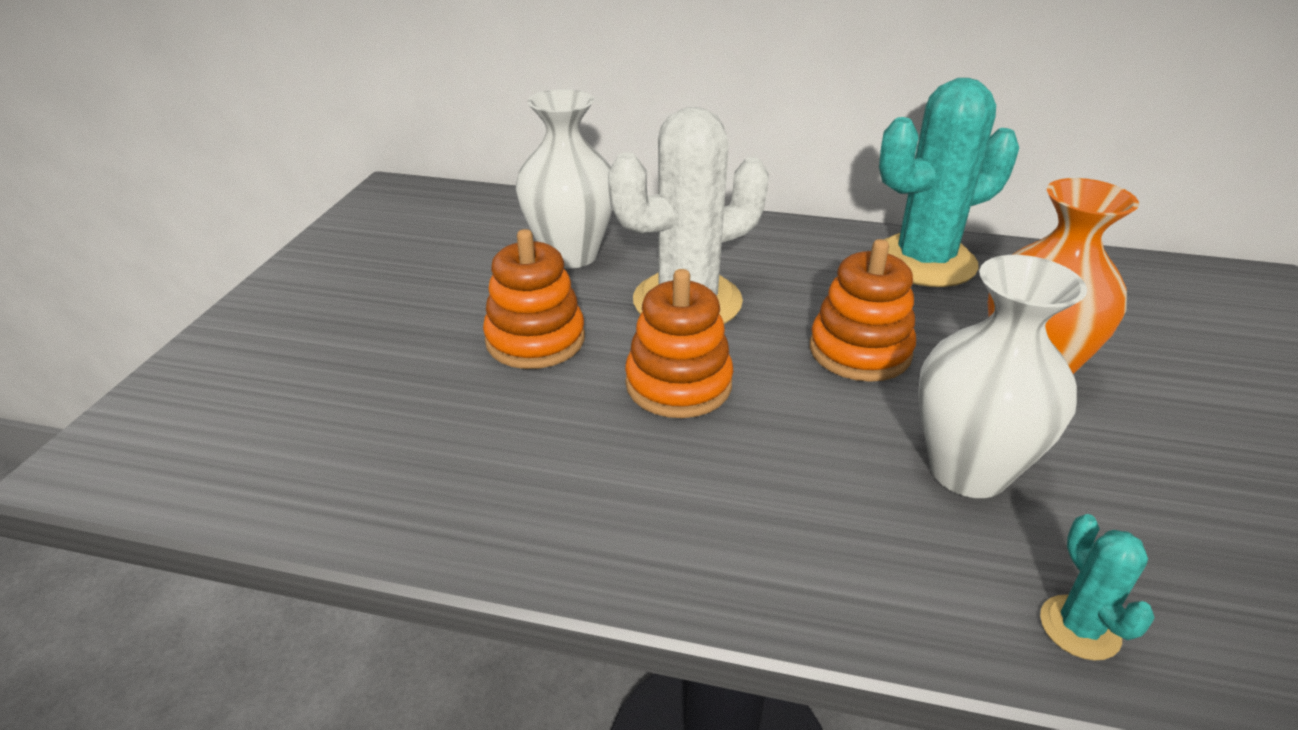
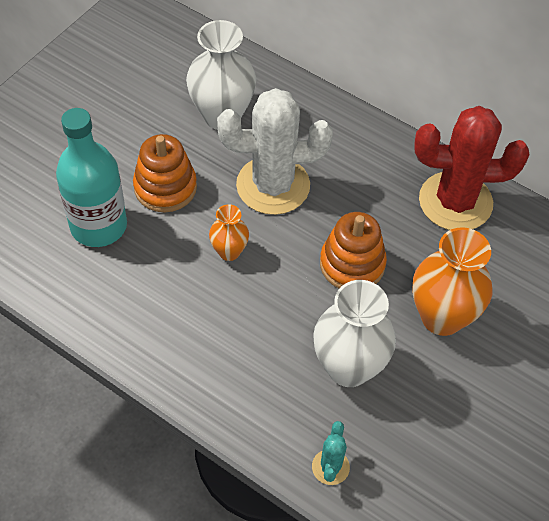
camera: 20 degrees right, 20 degrees up
orange stacking toy [625,269,733,418] -> orange vase [209,204,249,261]
turquoise cactus [879,78,1019,287] -> red cactus [414,106,530,230]
none -> turquoise bottle [56,108,127,247]

